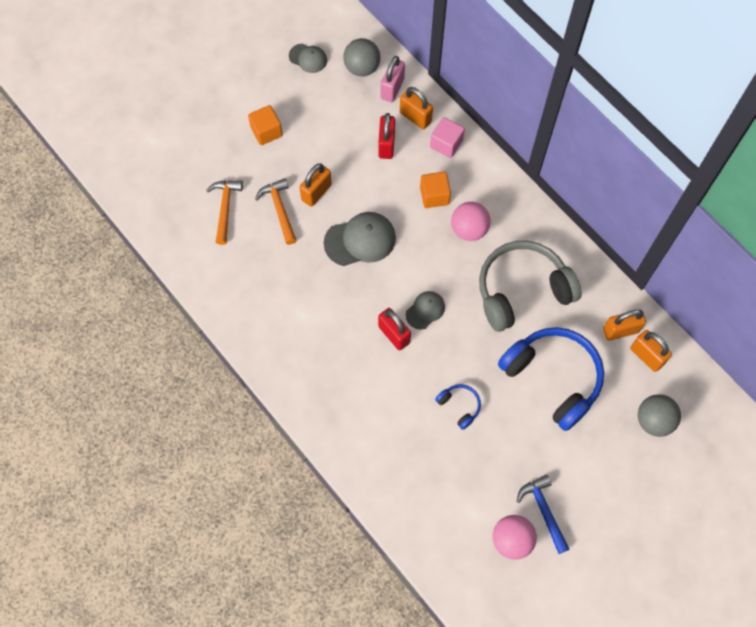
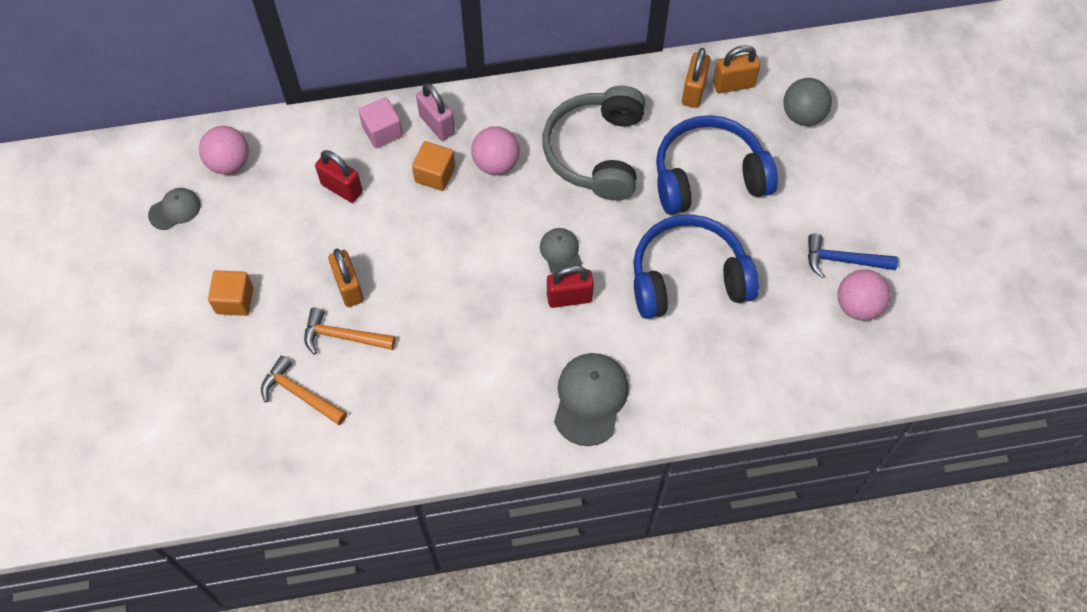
camera: 60 degrees left, 5 degrees down
grey cap [324,212,396,266] -> grey cap moved to [554,353,629,446]
grey ball [343,38,380,76] -> pink ball [199,126,249,174]
pink padlock [381,56,405,102] -> pink padlock moved to [416,83,455,141]
orange padlock [400,87,433,129] -> none
blue headphones [435,384,481,430] -> blue headphones [633,214,759,319], size x2.30

